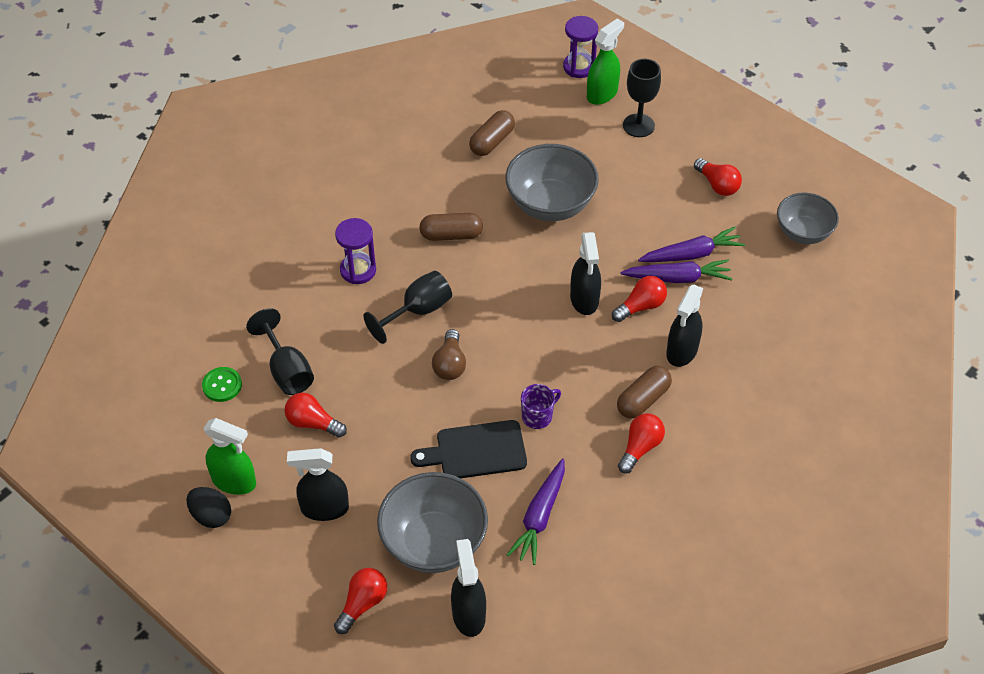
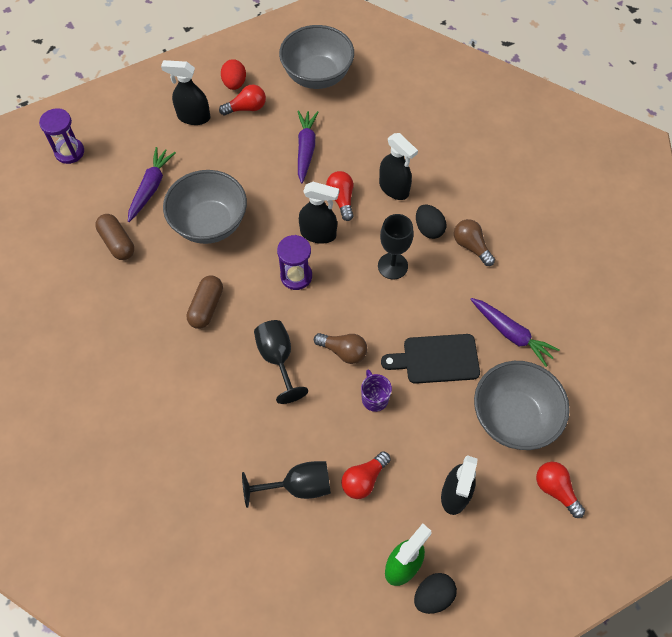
camera: 70 degrees left, 10 degrees up
green button [202,367,242,402] -> none
purple hourglass [335,218,376,284] -> purple hourglass moved to [277,235,312,290]
black cutting board [410,420,527,478] -> black cutting board turned 75 degrees clockwise [381,334,480,384]
black spray bottle [451,539,486,637] -> black spray bottle moved to [161,60,210,125]
purple mug [521,384,561,429] -> purple mug moved to [361,369,392,412]
green spray bottle [587,18,624,105] -> none
brown capsule [617,366,672,419] -> black egg [416,205,447,239]
red light bulb [618,413,665,474] -> brown light bulb [454,219,495,266]
purple carrot [620,259,732,283] -> purple carrot moved to [128,147,176,222]
black goblet [623,59,661,137] -> black goblet moved to [378,214,414,280]
grey bowl [777,193,839,244] -> grey bowl [279,25,354,89], size x1.53
none -> red egg [221,59,246,90]

